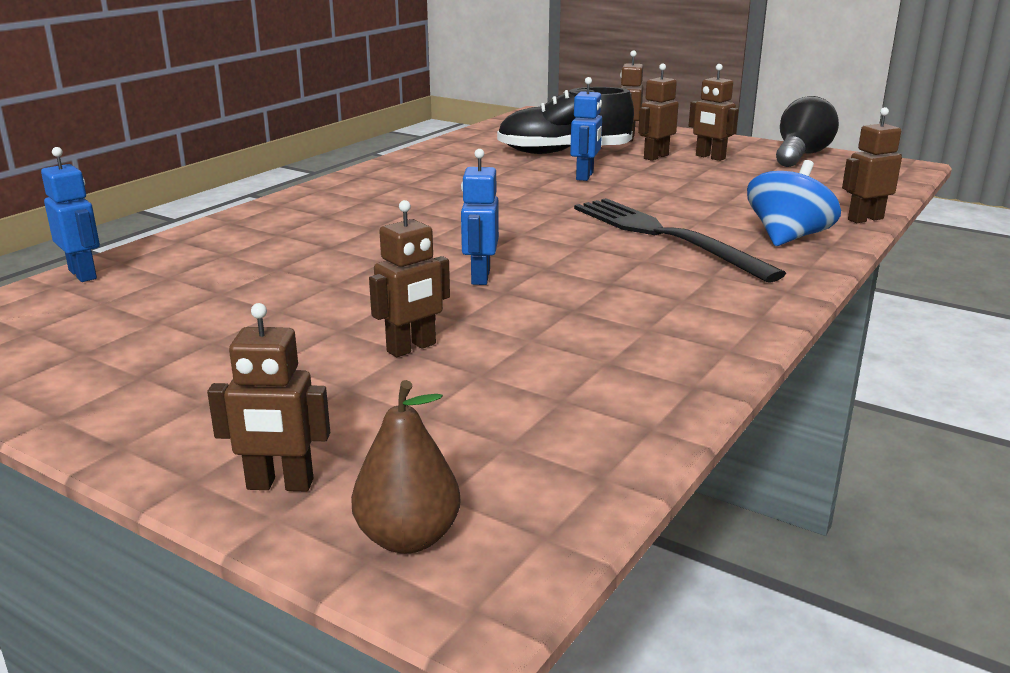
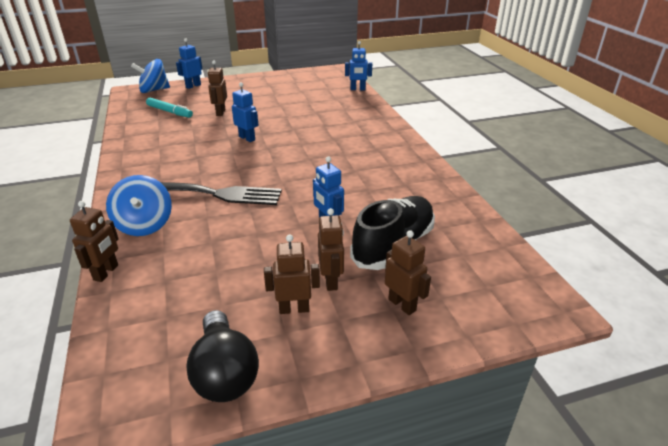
camera: 130 degrees right, 10 degrees up
brown robot [207,303,330,492] -> blue robot [176,38,202,89]
brown pear [351,380,461,554] -> blue spinning top [131,59,170,93]
none -> turquoise marker [146,98,193,118]

